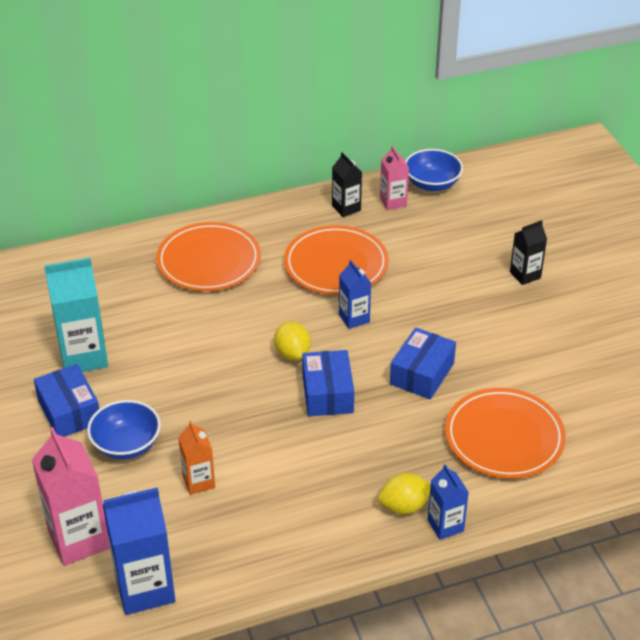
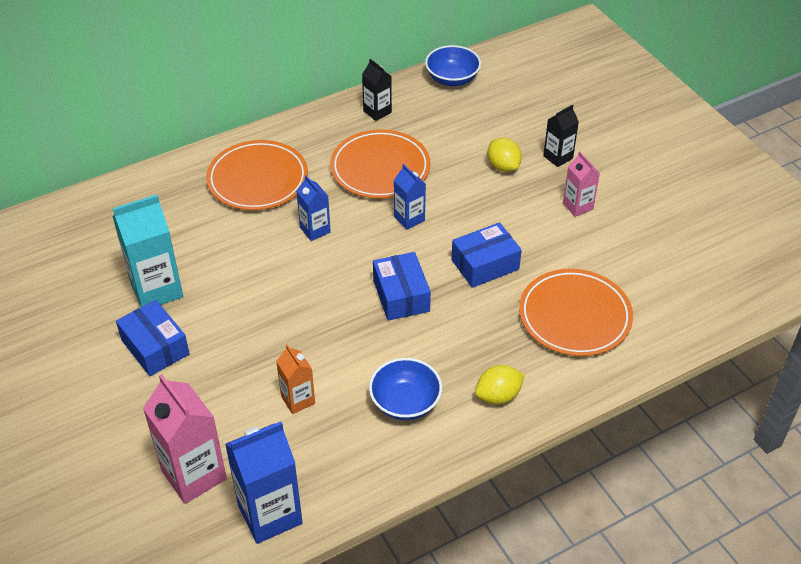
camera: 10 degrees left, 5 degrees up
blue bowl [87,400,161,459] -> blue bowl moved to [369,358,442,420]
yellow lemon [274,321,311,361] -> yellow lemon moved to [488,138,522,172]
pink carton [380,146,409,210] -> pink carton moved to [563,151,600,217]
blue box [390,327,456,399] -> blue box turned 45 degrees clockwise [451,222,522,288]
blue carton [428,464,469,540] -> blue carton moved to [296,175,331,241]

